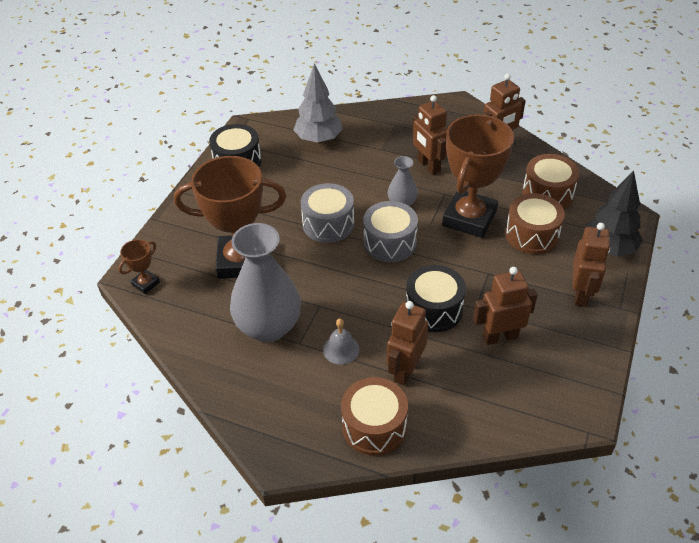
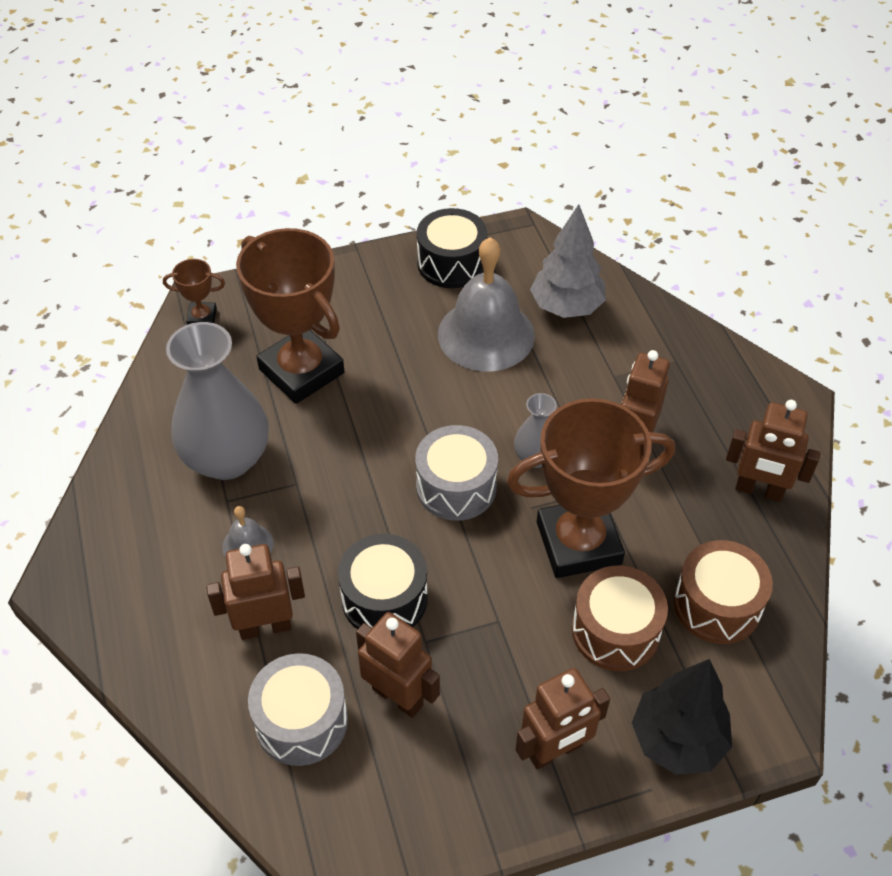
camera: 50 degrees right, 5 degrees up
grey drum [301,183,354,243] -> grey drum moved to [248,653,348,766]
brown drum [341,377,408,456] -> none
none -> grey bell [438,237,535,372]

